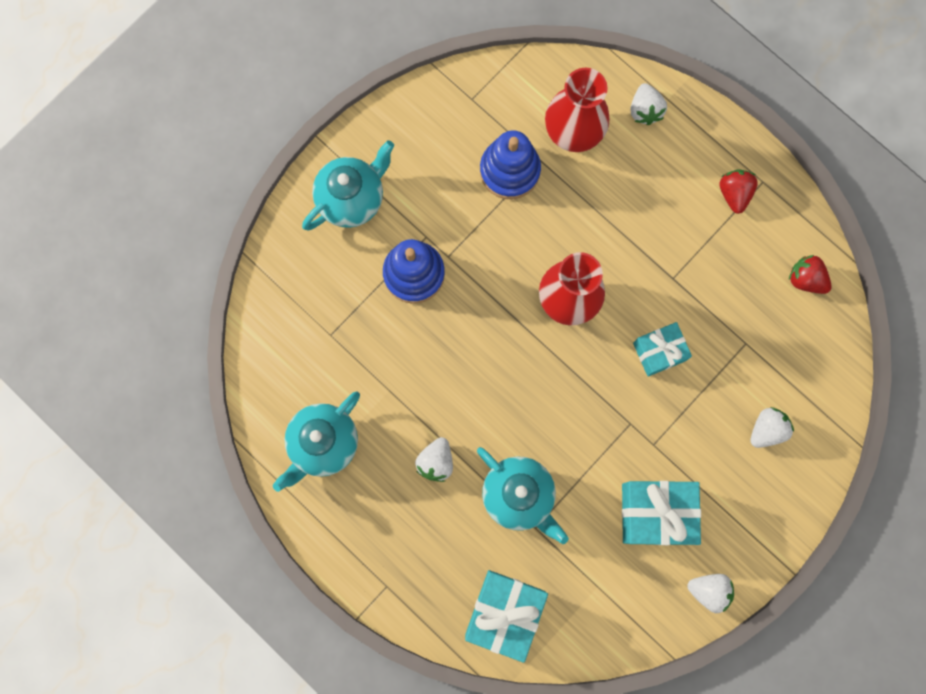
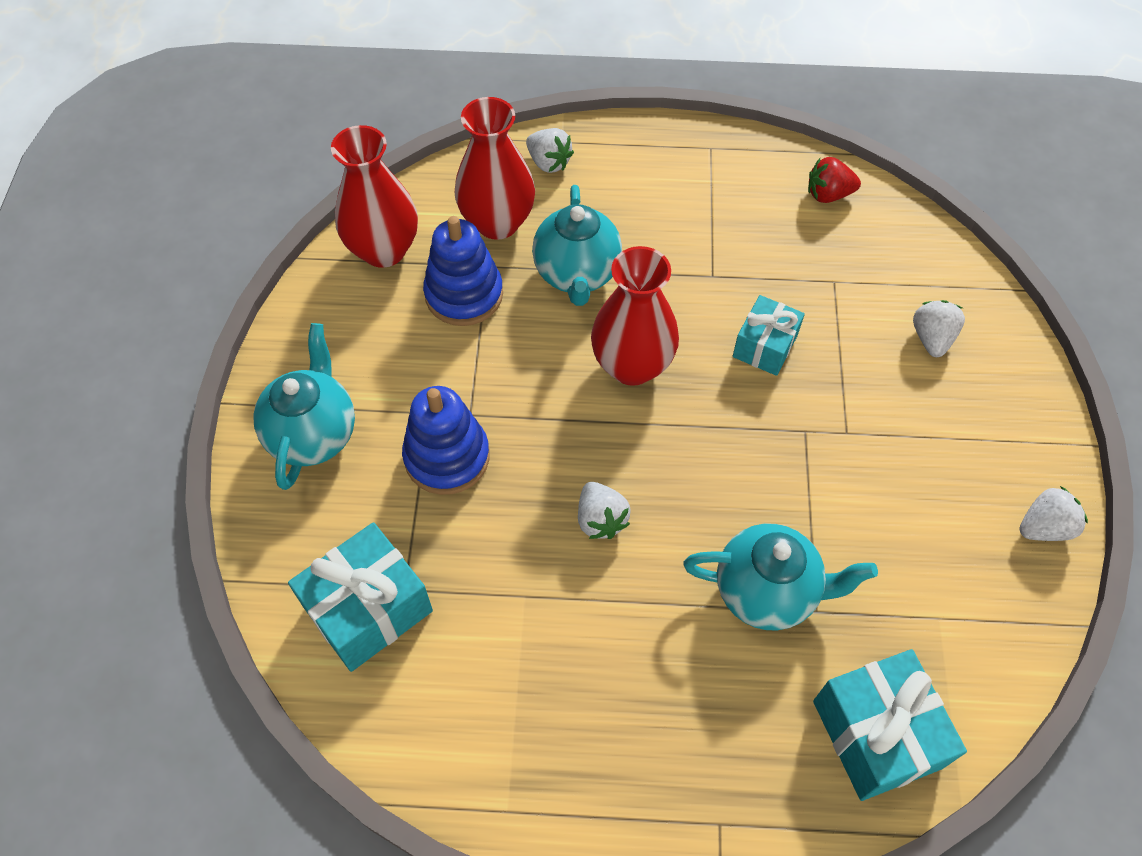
camera: 40 degrees left, 20 degrees down
turquoise teapot [273,392,360,492] -> turquoise teapot moved to [532,185,622,306]
white strawberry [415,437,453,482] -> white strawberry moved to [578,482,631,539]
turquoise gift [622,481,701,545] -> turquoise gift moved to [288,522,433,672]
red strawberry [720,170,758,214] -> none
none -> red vase [331,125,418,268]

